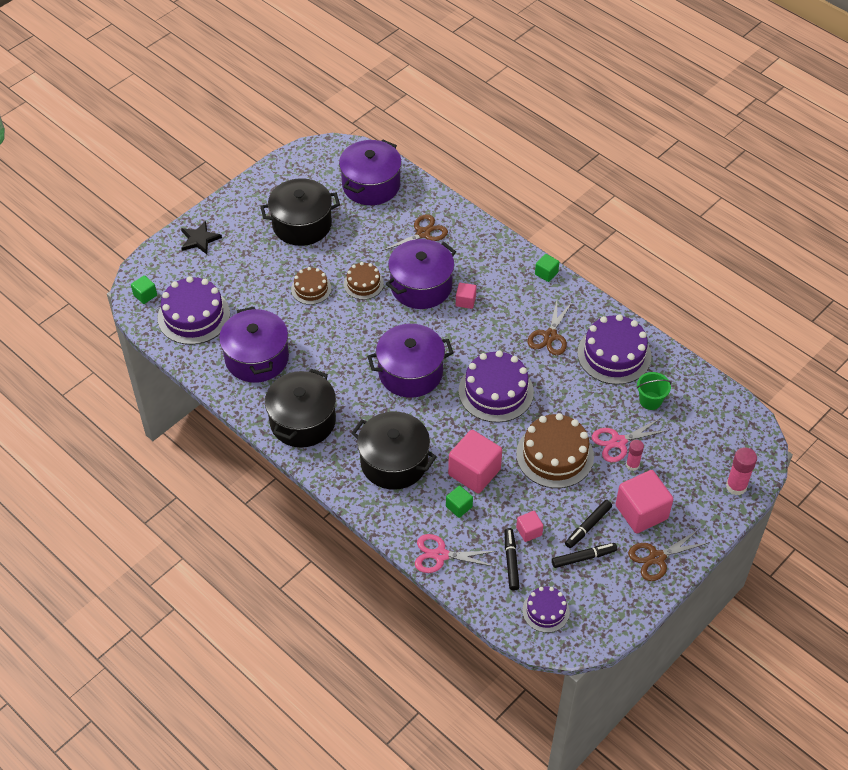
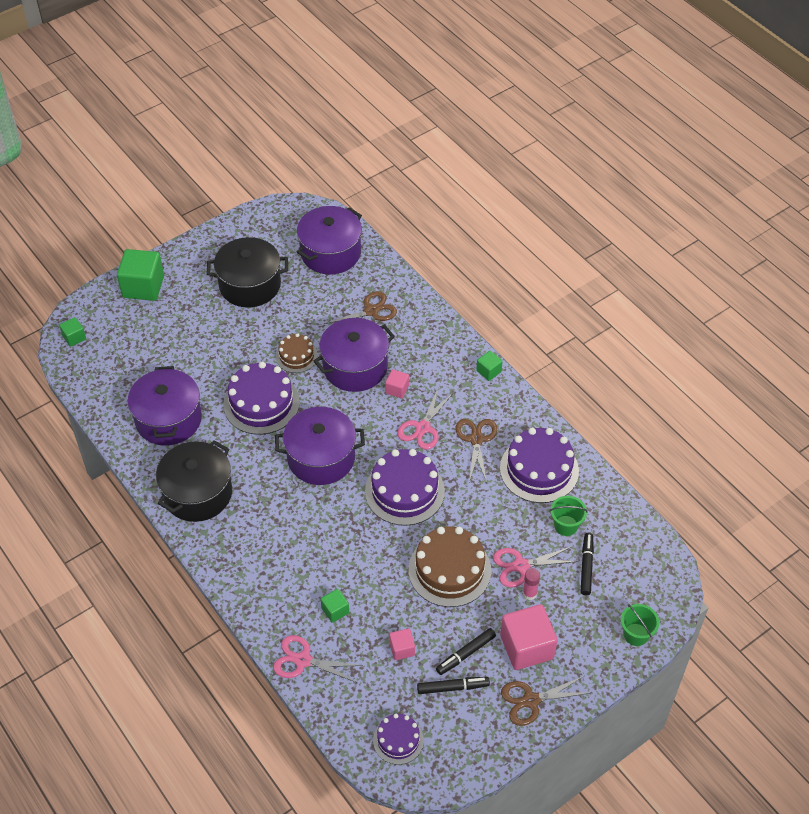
camera: 10 degrees right, 0 degrees up
purple cake [158,276,230,345] -> purple cake moved to [223,362,300,435]
black star [181,221,222,254] -> green cube [117,249,164,301]
brown cake [291,267,331,305] -> none
black pot [351,411,437,490] -> none
pink cube [448,430,502,493] -> none
black marker [505,528,520,591] -> black marker moved to [580,533,594,595]
brown scissors [527,300,573,355] -> brown scissors turned 150 degrees clockwise [455,419,497,483]
pink glue stick [726,447,757,495] -> green bucket [621,604,659,646]
none -> pink scissors [397,389,454,450]

